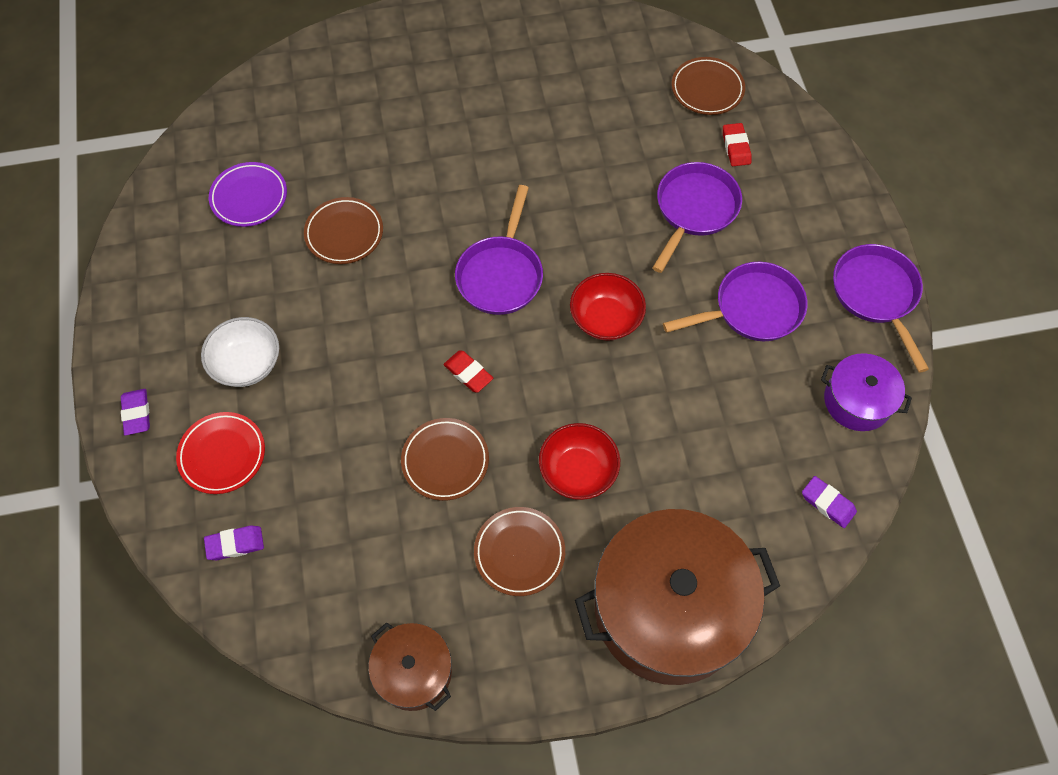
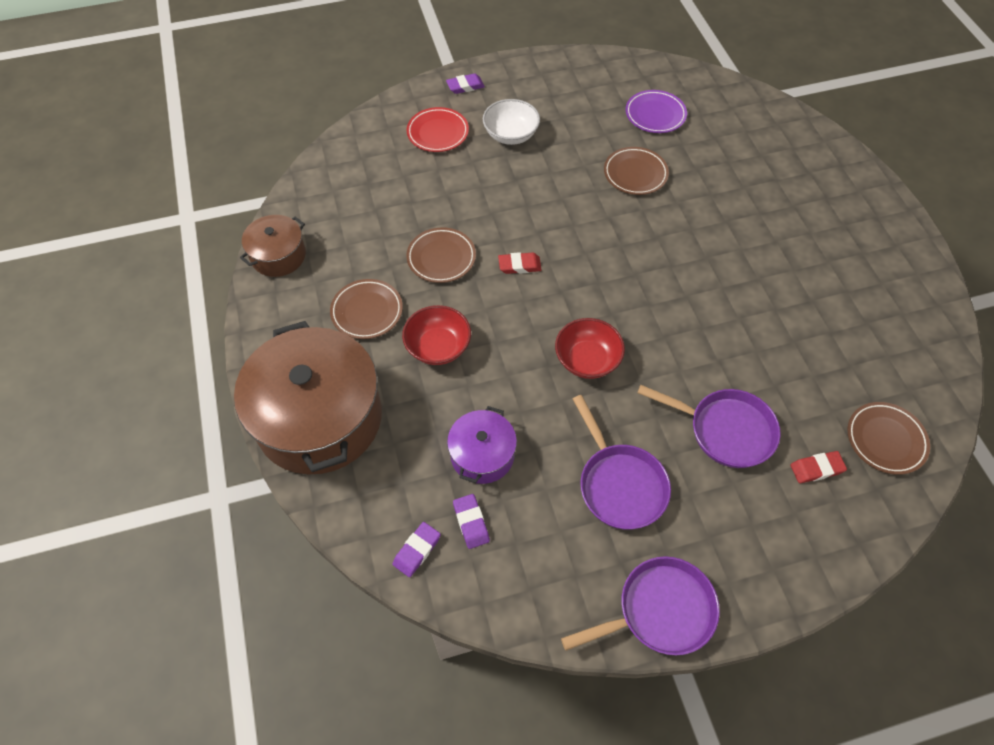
camera: 85 degrees right, 5 degrees down
purple eraser [204,526,264,560] -> purple eraser moved to [453,494,490,549]
red eraser [444,351,493,393] -> red eraser turned 45 degrees clockwise [498,252,542,274]
purple pan [455,185,543,315] -> none
purple pot [821,353,912,431] -> purple pot moved to [447,406,517,484]

